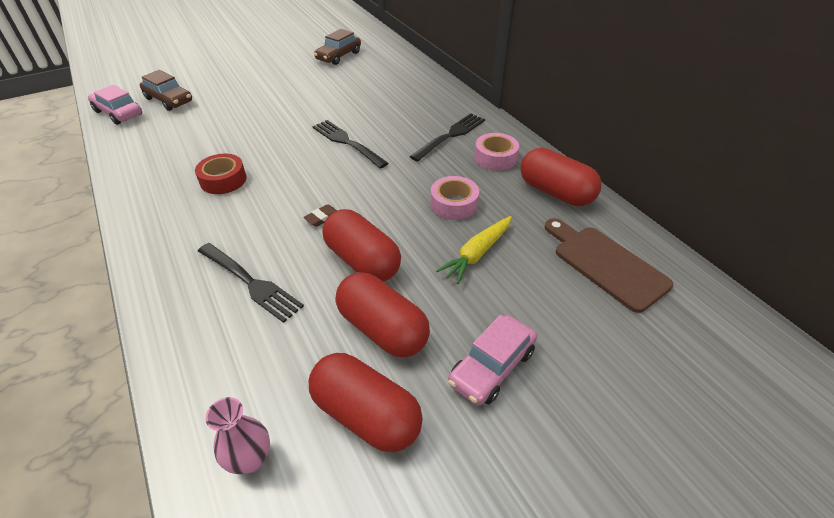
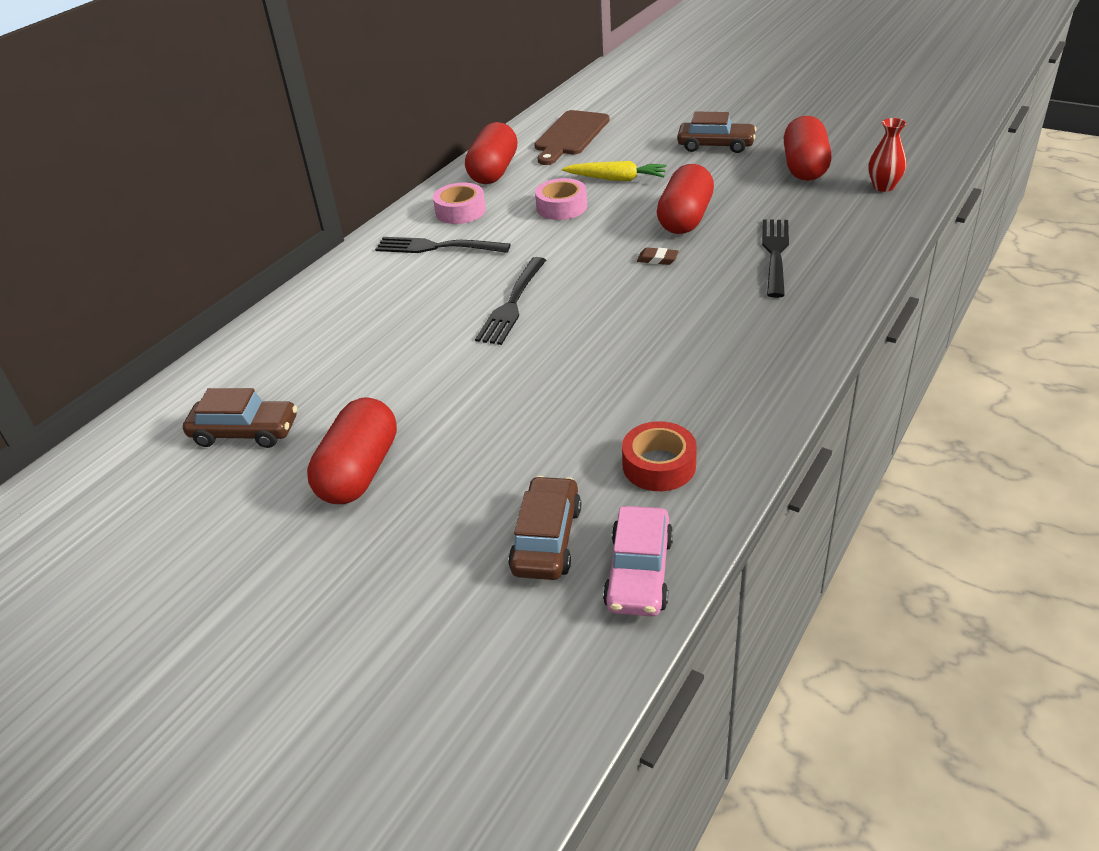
camera: 115 degrees left, 5 degrees down
red tape [195,154,247,194] -> red tape moved to [622,421,697,491]
pink vase [205,397,270,474] -> red vase [868,118,907,192]
red capsule [336,272,430,357] -> red capsule moved to [307,398,397,504]
pink car [448,315,537,406] -> brown car [677,112,757,153]

